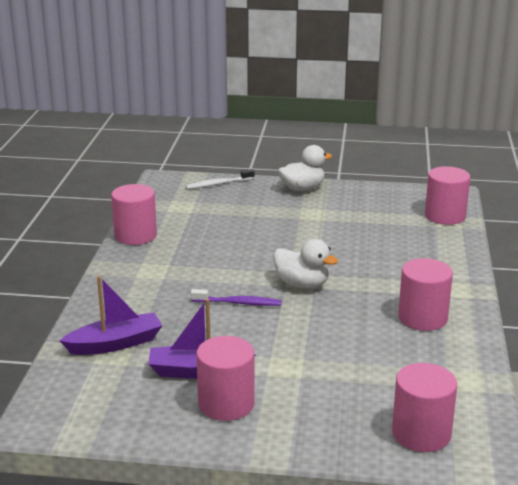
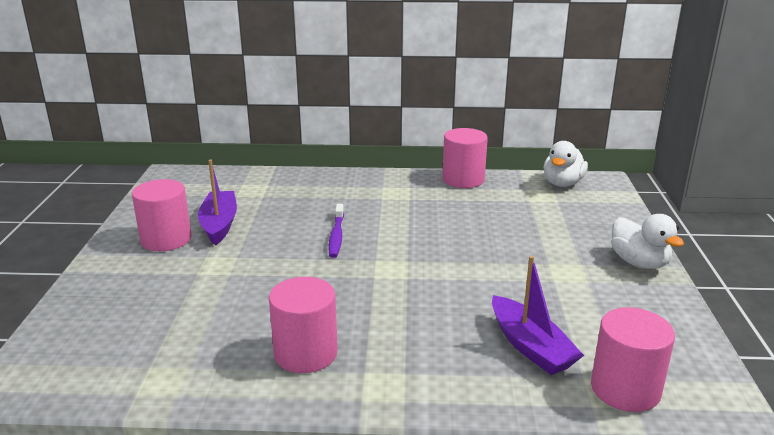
camera: 85 degrees right, 0 degrees up
purple boat [59,276,163,355] -> purple boat moved to [492,256,584,375]
white toothbrush [186,169,255,189] -> none
white duck [273,239,338,289] -> white duck moved to [544,141,588,187]
pink cylinder [392,363,457,452] -> none

